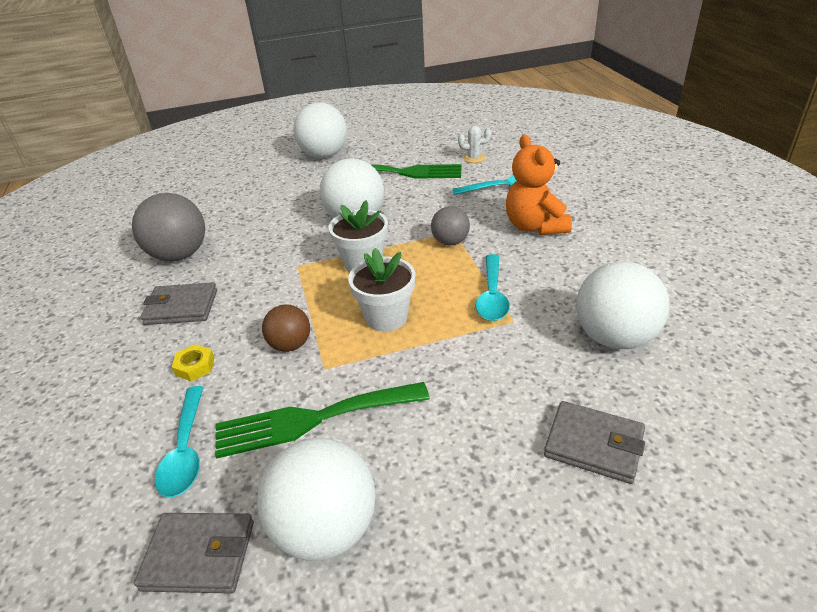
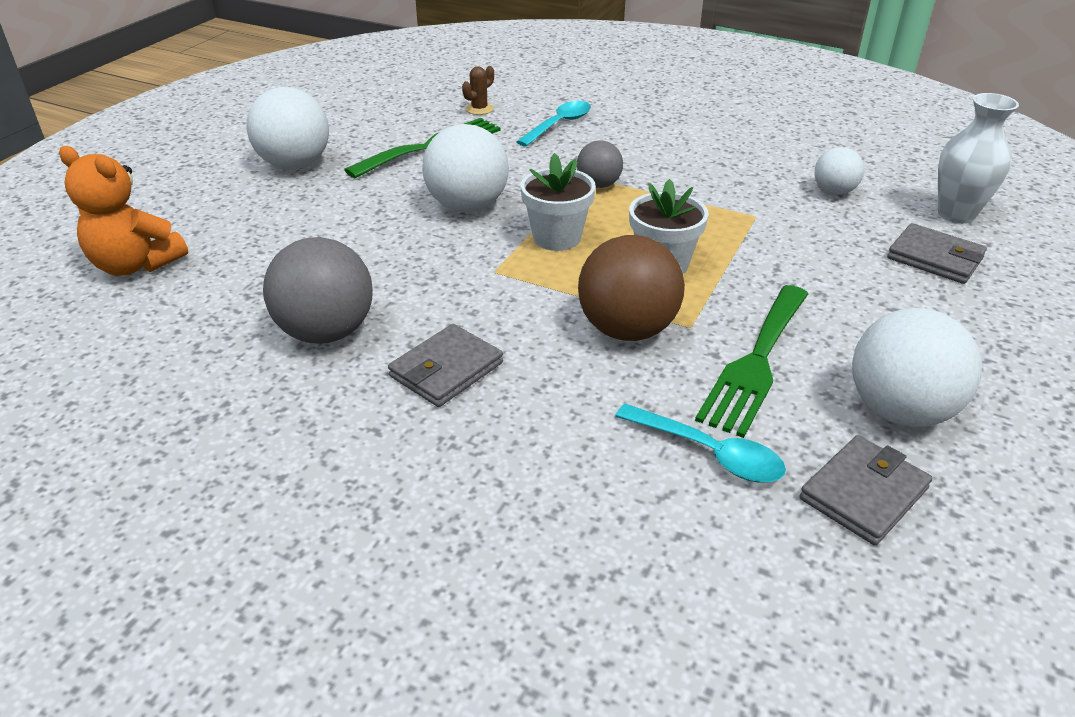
camera: 50 degrees left, 0 degrees up
yellow nut [172,344,214,381] -> none
brown ball [262,304,310,352] -> brown ball [578,235,685,341], size x1.76
white cactus [458,126,491,163] -> brown cactus [462,66,494,115]
turquoise spoon [476,254,510,321] -> none
orange teddy bear [506,134,572,235] -> orange teddy bear moved to [59,146,188,276]
grey wallet [544,401,645,484] -> grey wallet turned 60 degrees clockwise [887,223,987,284]
white ball [576,261,669,349] -> white ball [815,147,864,195], size x0.57
none -> white vase [938,93,1019,223]

